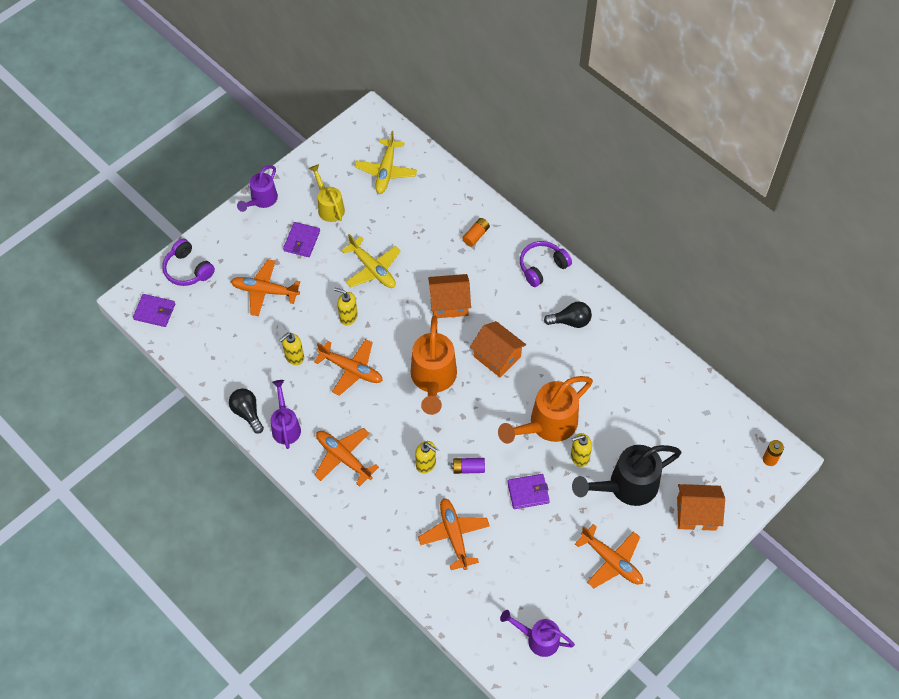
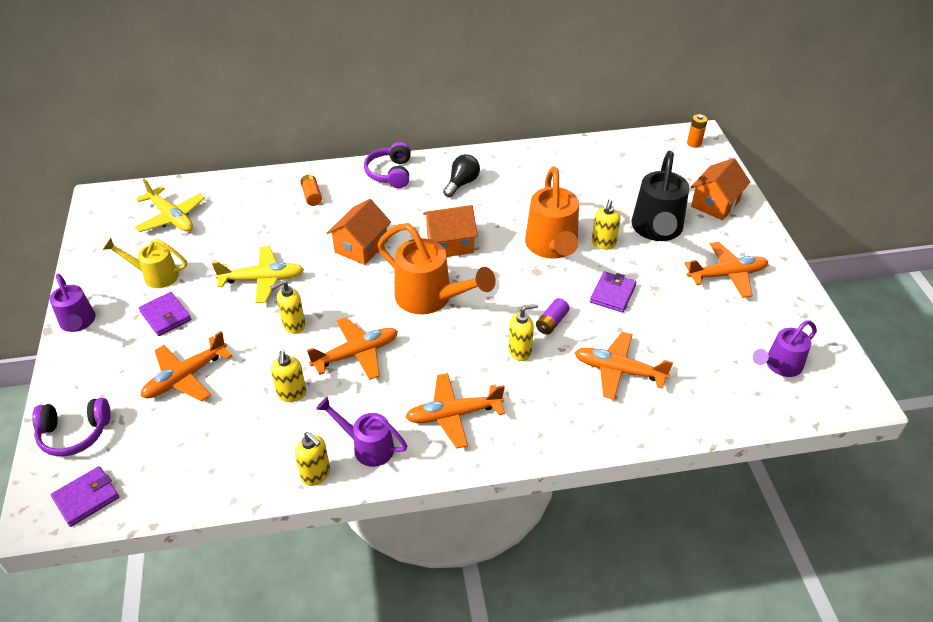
camera: 55 degrees left, 15 degrees down
black light bulb [229,388,264,434] -> yellow soap dispenser [295,432,330,486]

